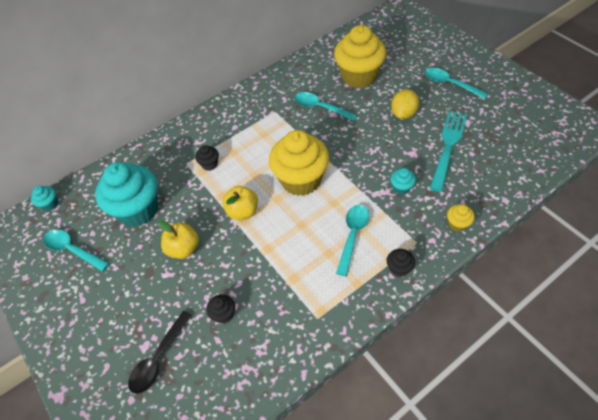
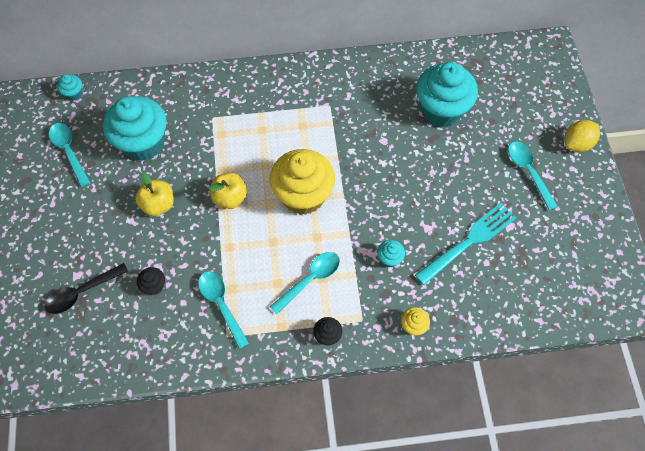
camera: 25 degrees right, 10 degrees up
black cupcake [195,145,219,171] -> none
turquoise spoon [295,92,357,121] -> turquoise spoon moved to [198,271,249,349]
yellow cupcake [334,25,386,88] -> turquoise cupcake [416,62,478,127]
yellow lemon [391,89,419,119] -> yellow lemon moved to [564,120,600,152]

